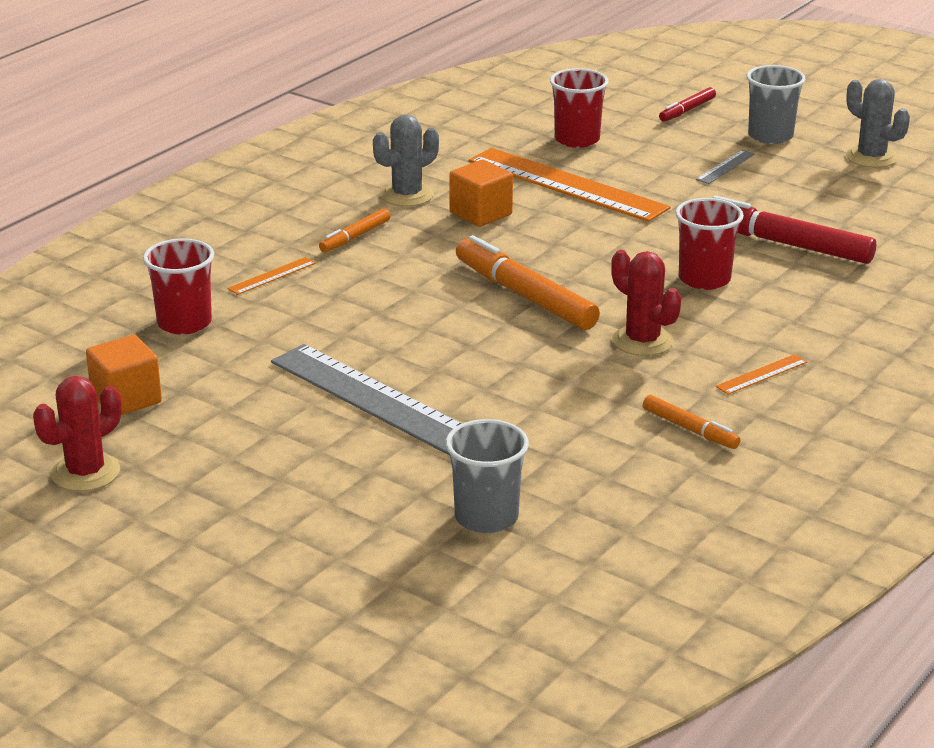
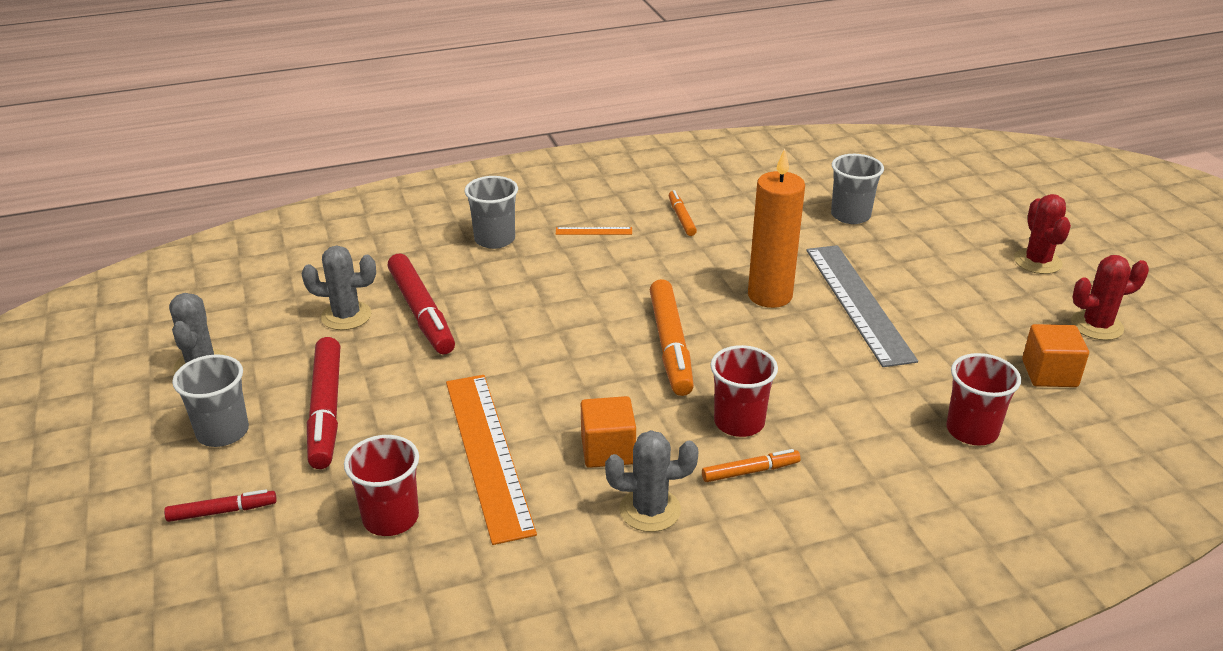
camera: 145 degrees left, 5 degrees up
orange ruler [228,257,316,295] -> none
red cactus [611,250,682,356] -> red cactus moved to [1014,194,1071,274]
red cup [675,198,744,290] -> red cup moved to [710,345,778,437]
grey ruler [696,150,755,184] -> red marker [307,337,341,469]
none -> grey cactus [301,246,376,330]
none -> grey cup [464,176,518,249]
none -> orange candle [748,149,805,308]

